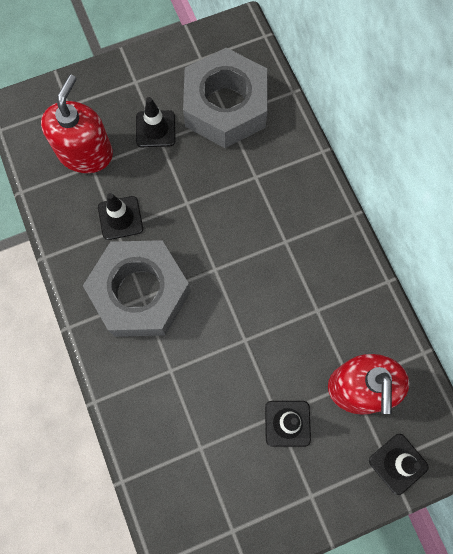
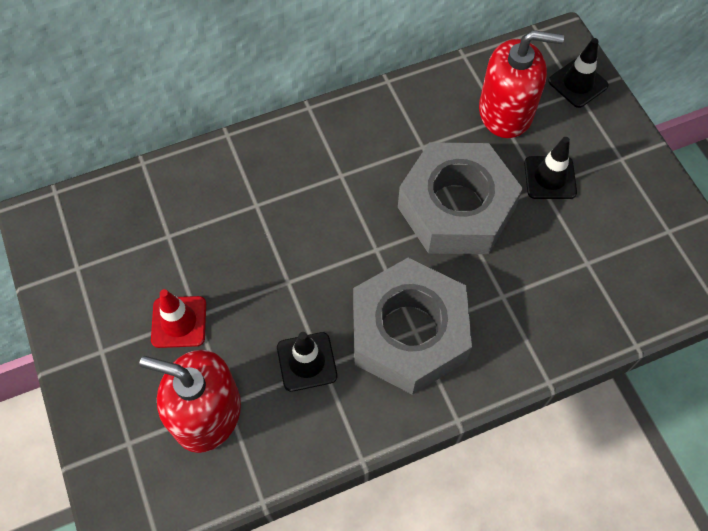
camera: 90 degrees left, 10 degrees down
black traffic cone [136,97,176,147] -> red traffic cone [151,289,206,348]
grey nut [183,48,267,148] -> grey nut moved to [398,142,523,254]

